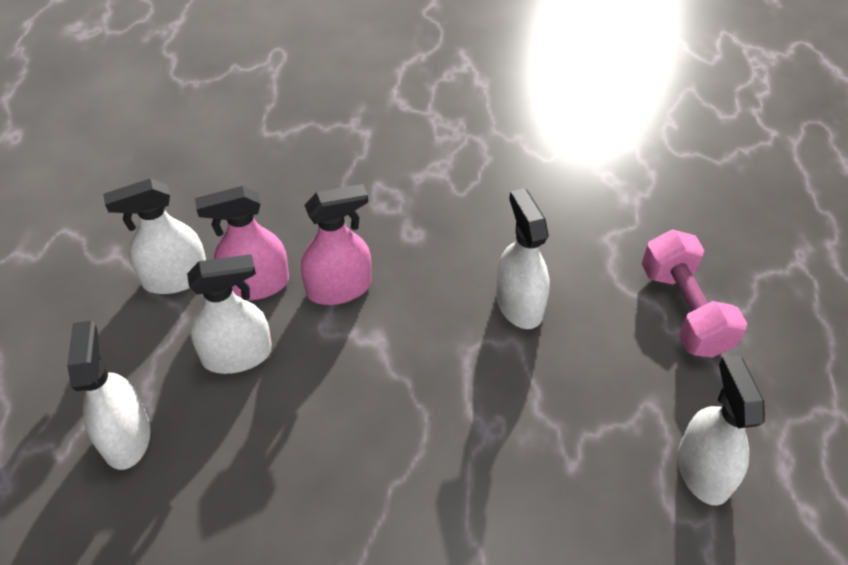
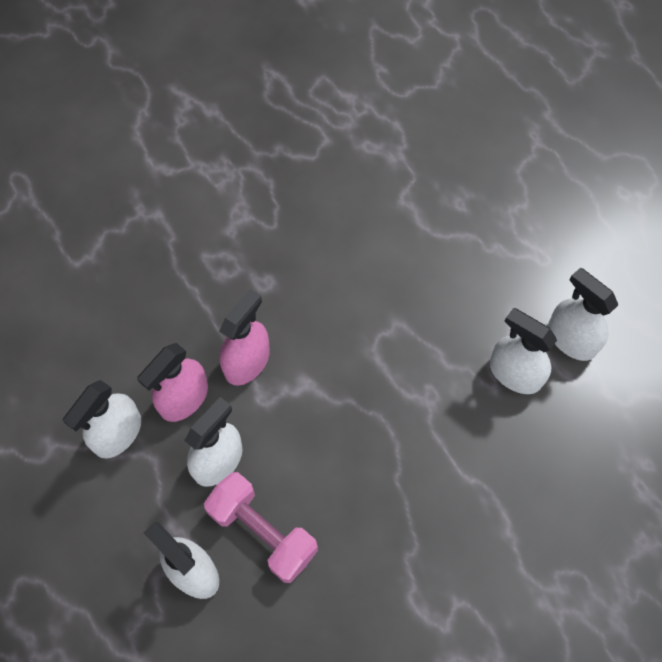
camera: 35 degrees left, 15 degrees up
white spray bottle [496,188,550,329] -> white spray bottle moved to [490,308,557,394]
pink dumbbell [642,229,747,358] -> pink dumbbell moved to [204,472,318,583]

